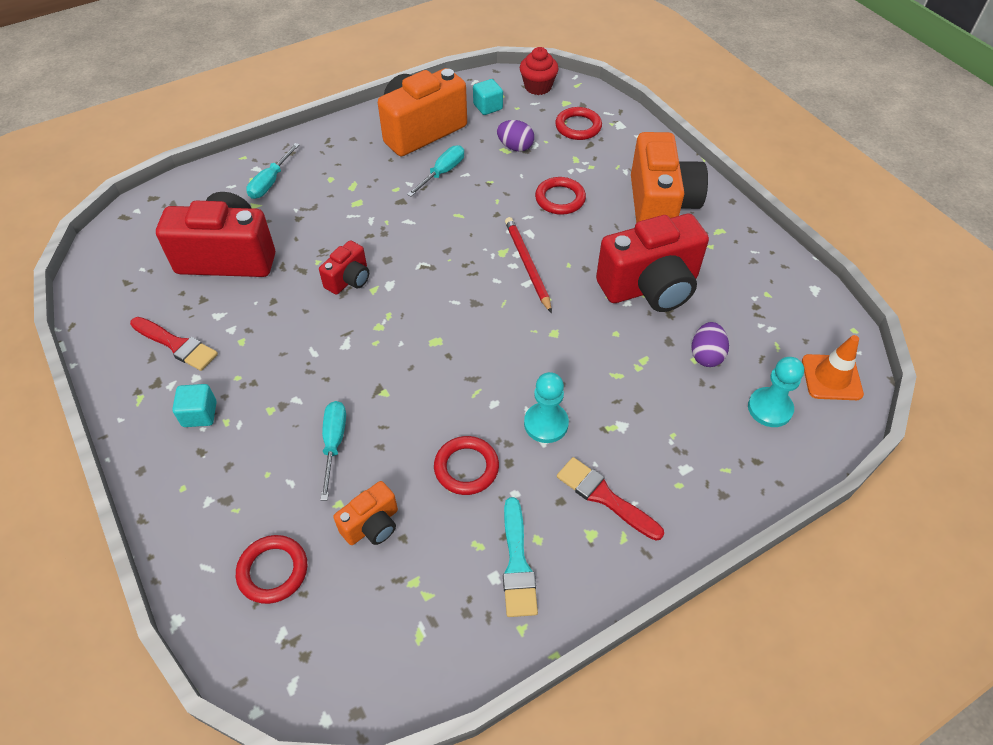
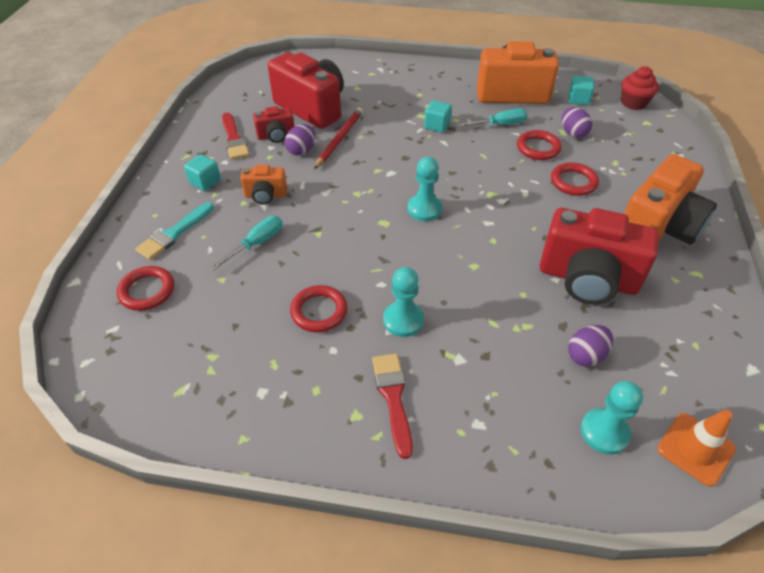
camera: 40 degrees right, 5 degrees down
turquoise screwdriver [246,143,299,199] -> none
red camera [319,240,369,295] -> red camera moved to [253,106,295,143]
orange camera [333,481,398,545] -> orange camera moved to [240,165,287,205]
turquoise brush [503,497,538,617] -> turquoise brush moved to [135,202,214,260]
red pencil [505,217,552,313] -> red pencil moved to [314,108,363,169]
red ring [555,107,602,140] -> red ring moved to [517,130,562,160]
none -> purple egg [285,124,315,156]
none -> turquoise pawn [408,157,442,221]
none -> turquoise cube [424,100,452,133]

